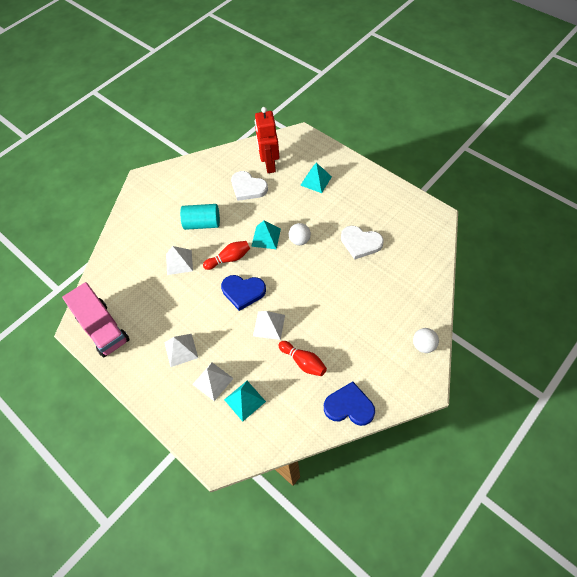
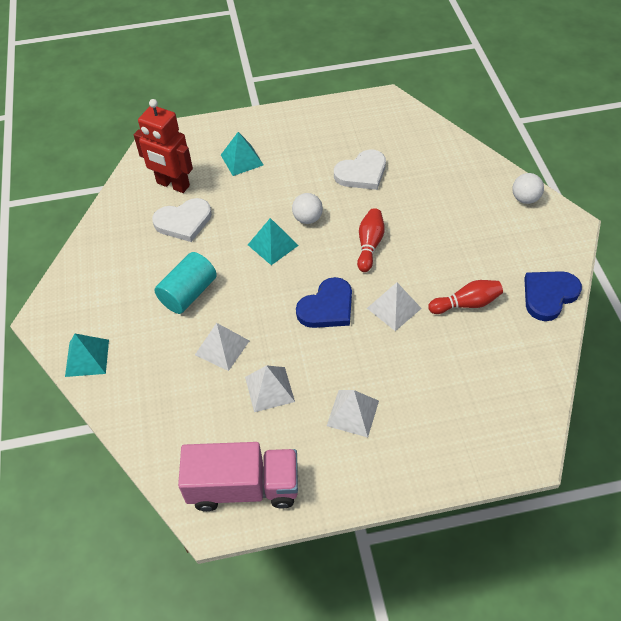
camera: 55 degrees left, 5 degrees down
white pyramid [193,362,234,401] -> white pyramid moved to [245,365,295,412]
red bowling pin [203,241,250,270] -> red bowling pin moved to [357,208,385,272]
turquoise pyramid [224,381,266,422] -> turquoise pyramid moved to [65,334,109,377]

